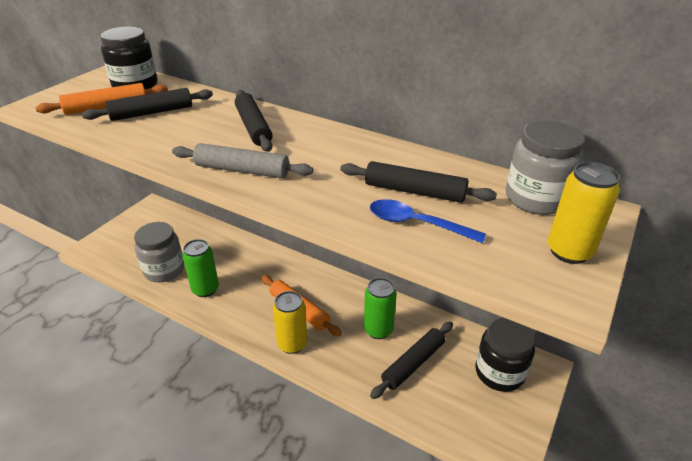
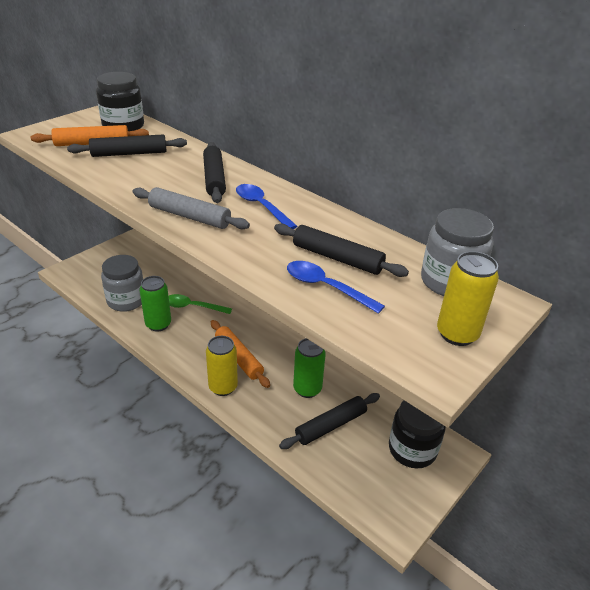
camera: 10 degrees right, 0 degrees up
none -> green spoon [169,294,232,314]
none -> blue spoon [236,184,297,229]

